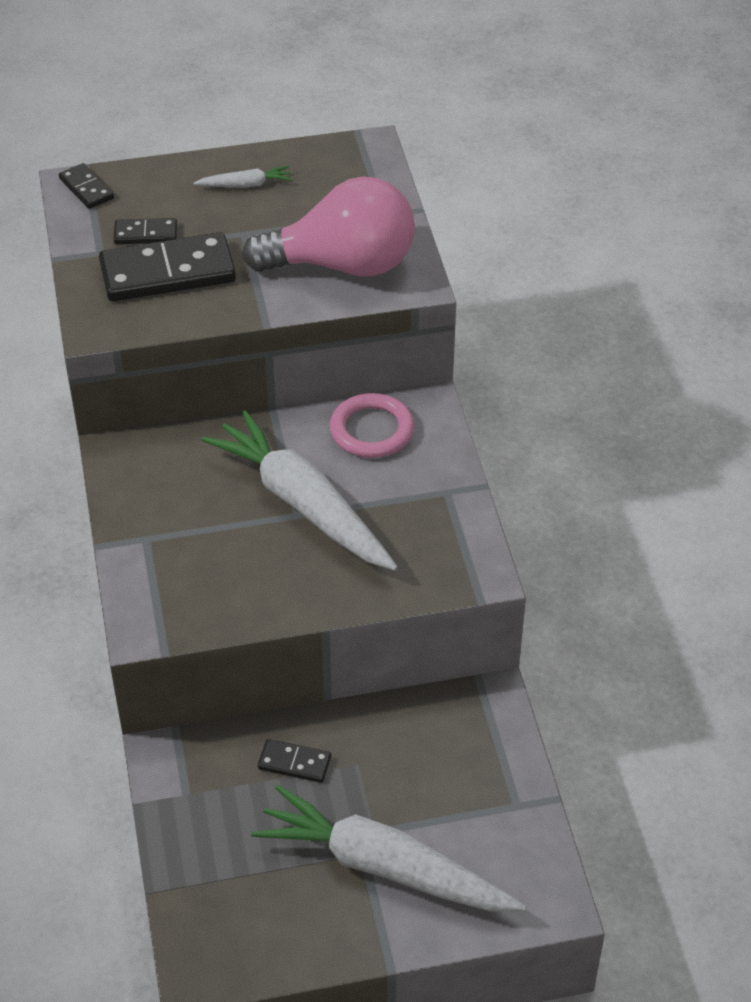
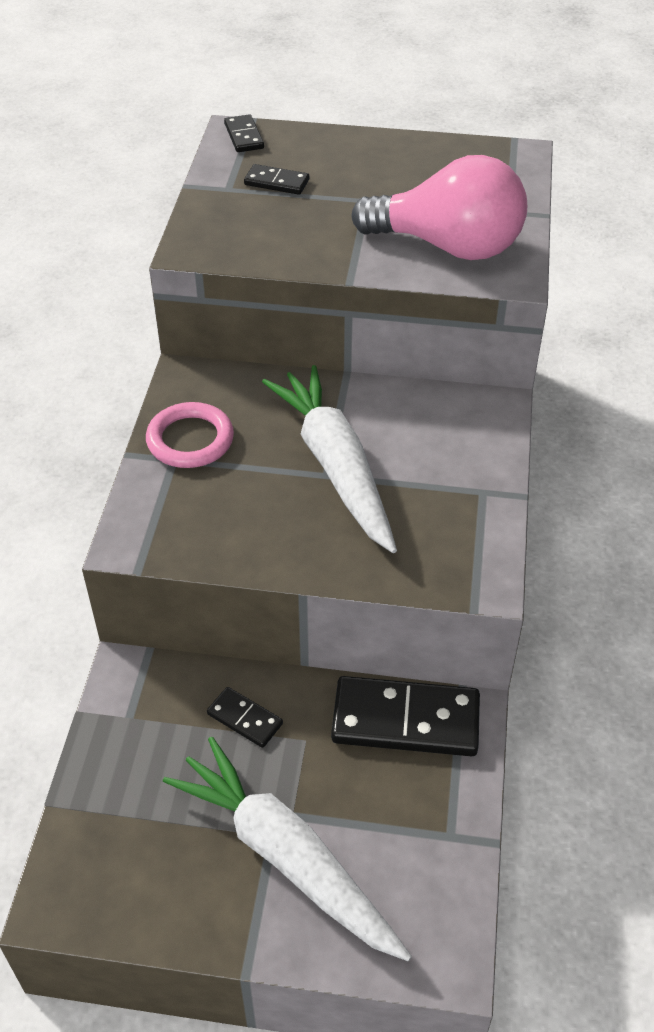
camera: 20 degrees right, 0 degrees up
black domino [99,232,236,302] -> black domino moved to [331,676,480,757]
white carrot [194,166,292,188] -> none
pink ring [330,393,414,458] -> pink ring moved to [146,402,234,468]

